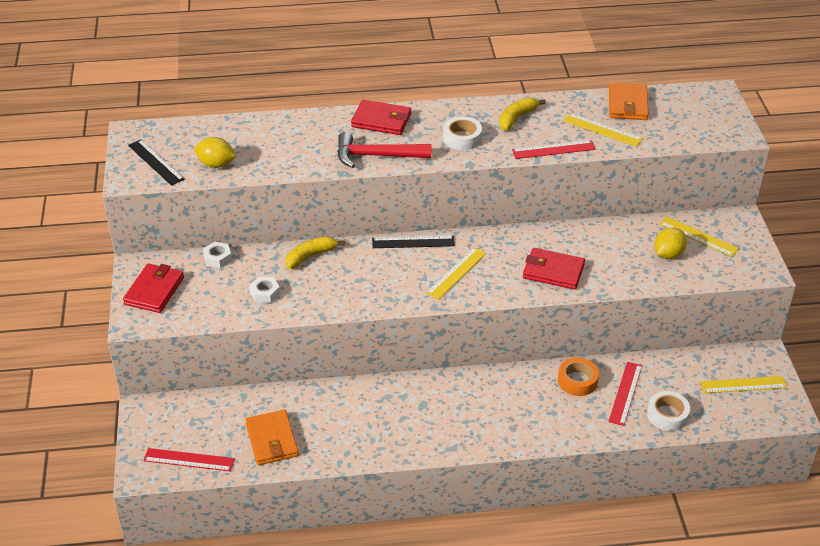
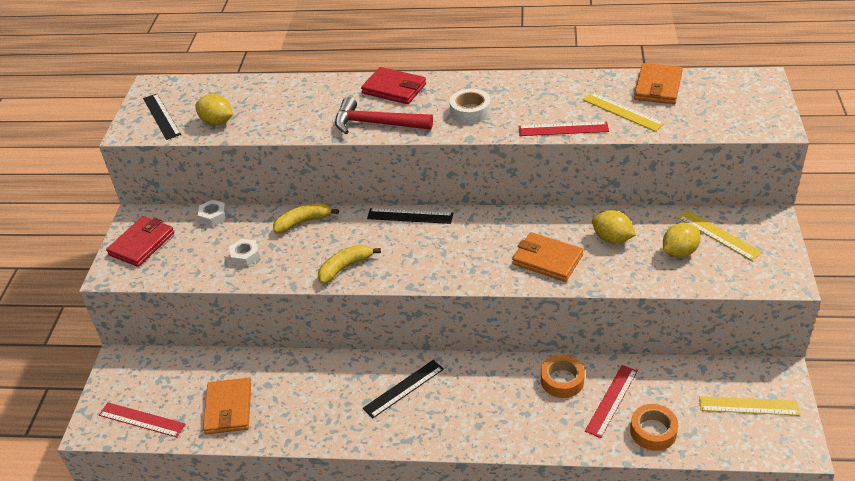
camera: 15 degrees right, 0 degrees up
yellow ruler [426,247,486,300] -> none
yellow banana [499,97,546,131] -> yellow banana moved to [318,244,381,284]
red wallet [523,248,585,290] -> orange wallet [512,232,583,282]
white tape [647,391,690,431] -> orange tape [630,404,678,451]
none -> black ruler [363,360,444,418]
none -> yellow lemon [592,210,636,244]

